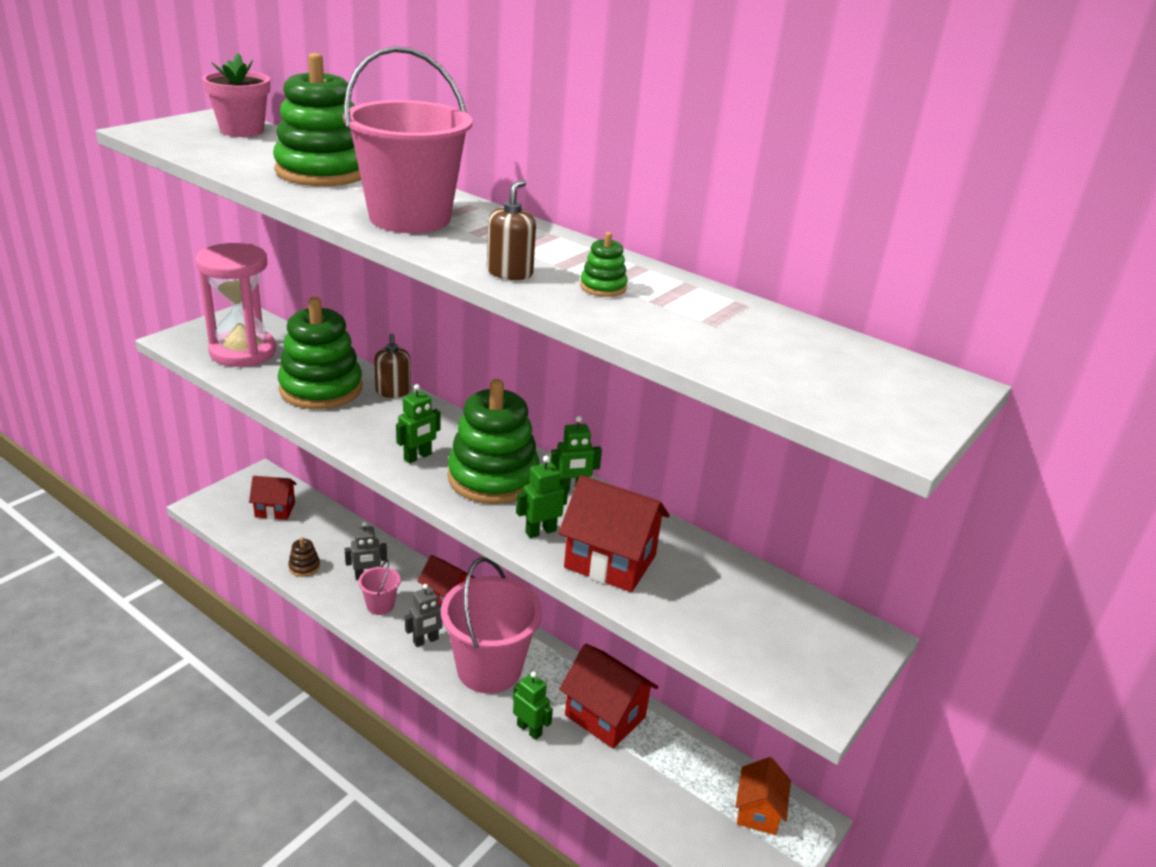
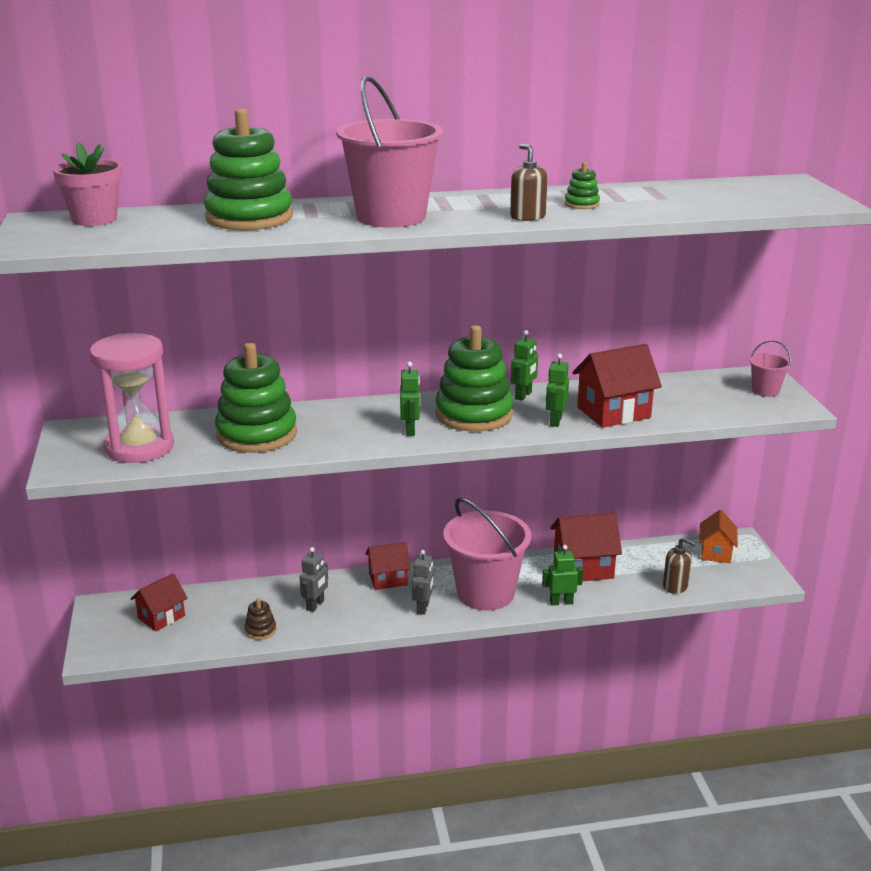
camera: 45 degrees left, 5 degrees down
pink bucket [358,560,400,615] -> pink bucket moved to [749,340,791,397]
brown soap dispenser [374,334,411,398] -> brown soap dispenser moved to [663,537,696,594]
orange house [735,757,791,835] -> orange house turned 45 degrees clockwise [699,510,738,563]

